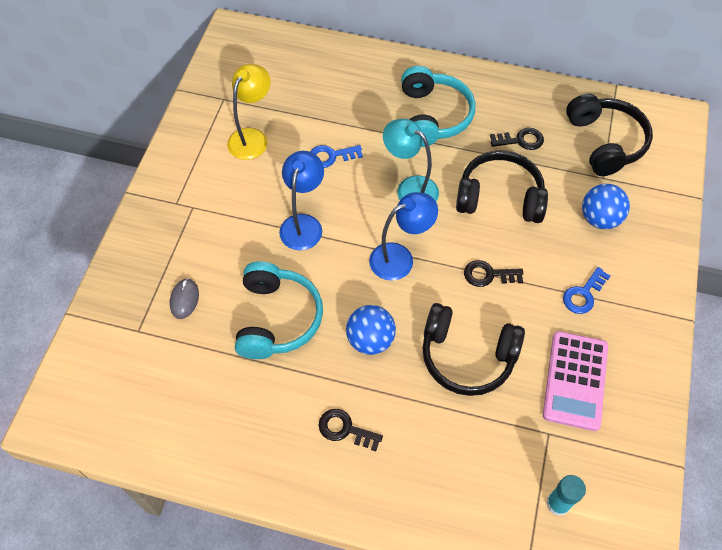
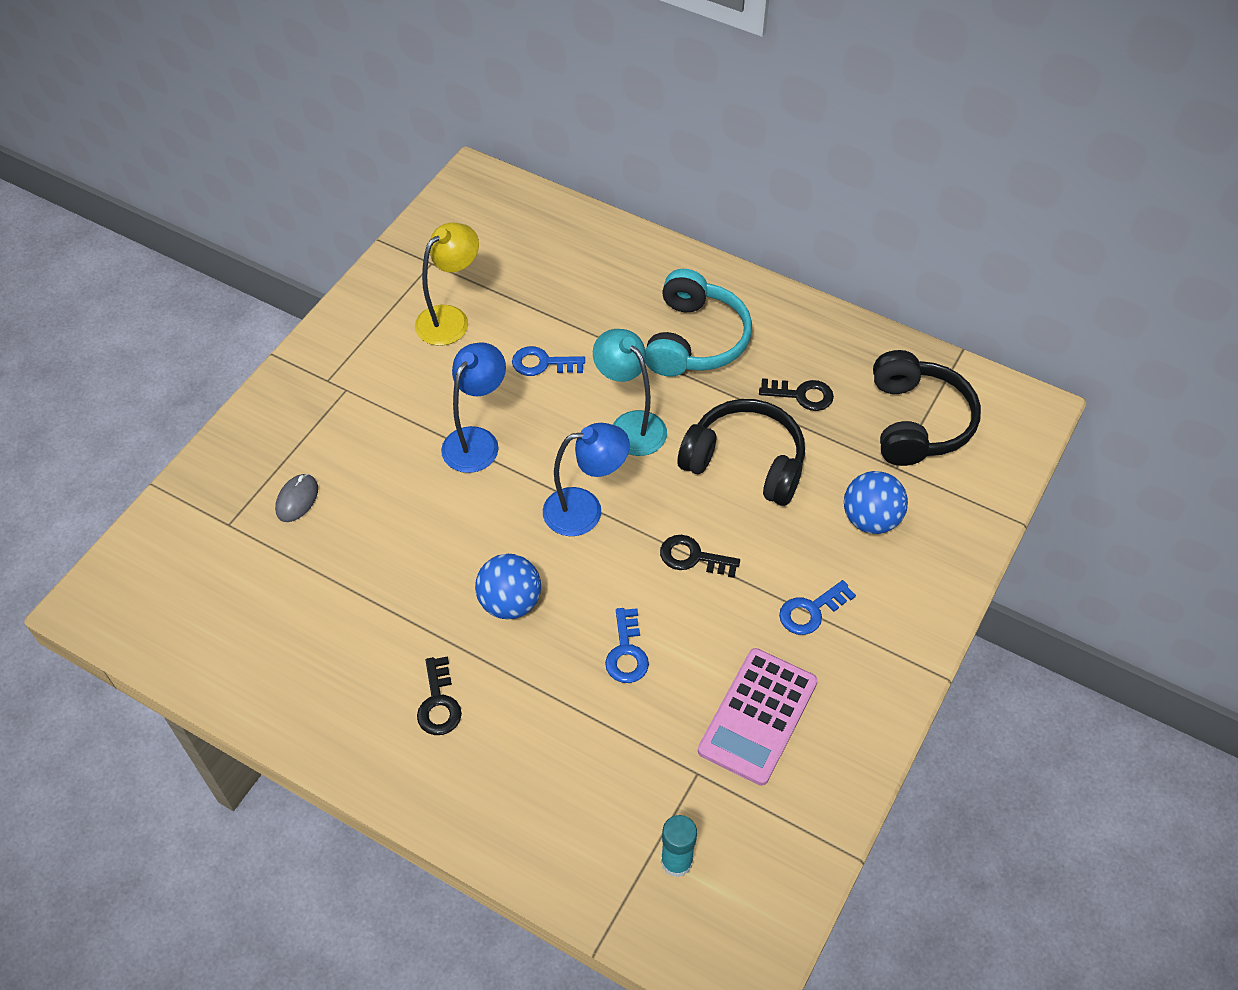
camera: 15 degrees right, 5 degrees down
turquoise headphones [235,261,323,359] -> none
black key [319,409,383,451] -> black key turned 135 degrees counterclockwise [417,656,462,735]
black headphones [422,303,525,396] -> blue key [605,608,649,683]

